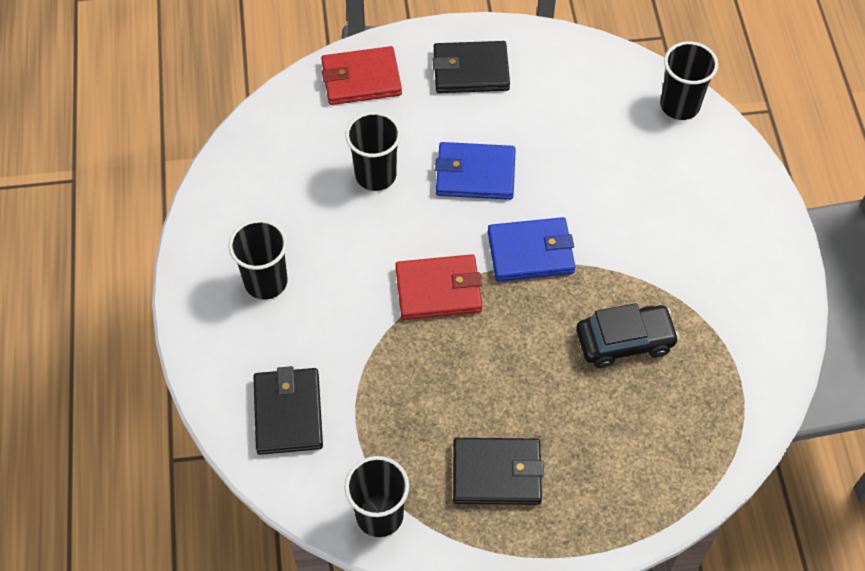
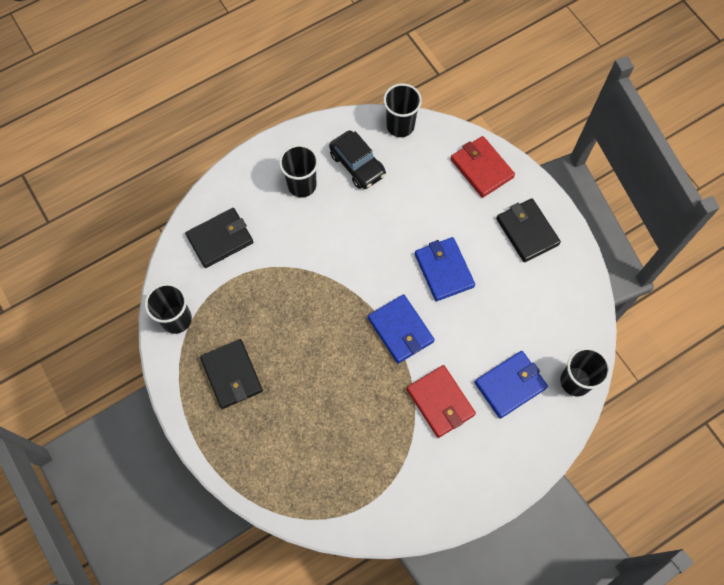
camera: 65 degrees right, 10 degrees up
black cup [345,112,401,191] -> black cup moved to [383,83,422,137]
red wallet [395,254,482,320] -> red wallet moved to [407,365,476,438]
black car [576,303,679,368] -> black car moved to [329,130,386,189]
none -> blue wallet [474,351,548,419]

